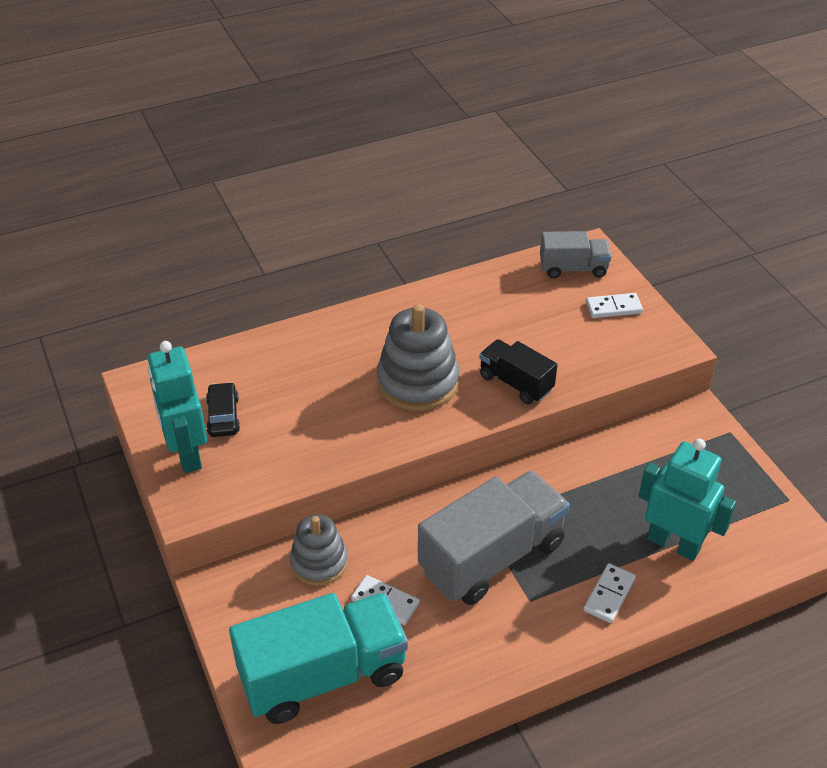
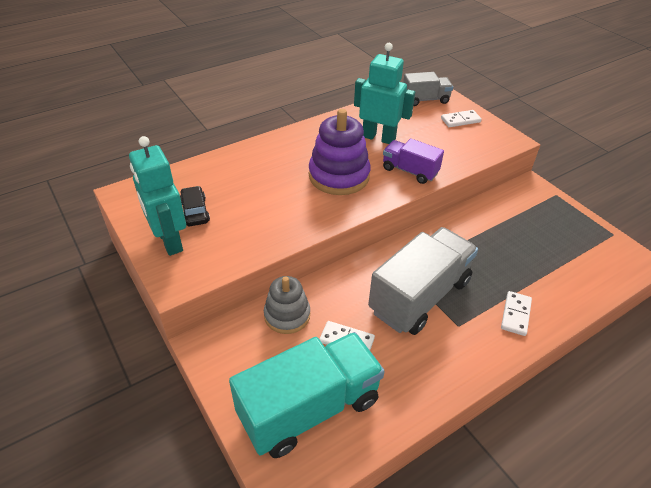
camera: 10 degrees left, 0 degrees up
grey stacking toy [377,304,459,411] -> purple stacking toy [309,109,371,195]
black truck [479,339,557,404] -> purple truck [383,138,444,184]
turquoise robot [639,439,736,561] -> turquoise robot moved to [354,43,415,144]

